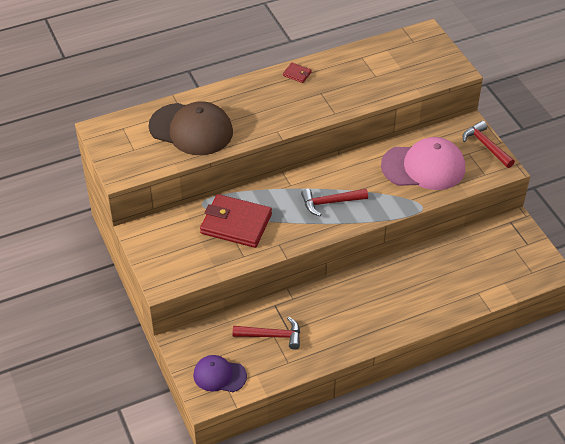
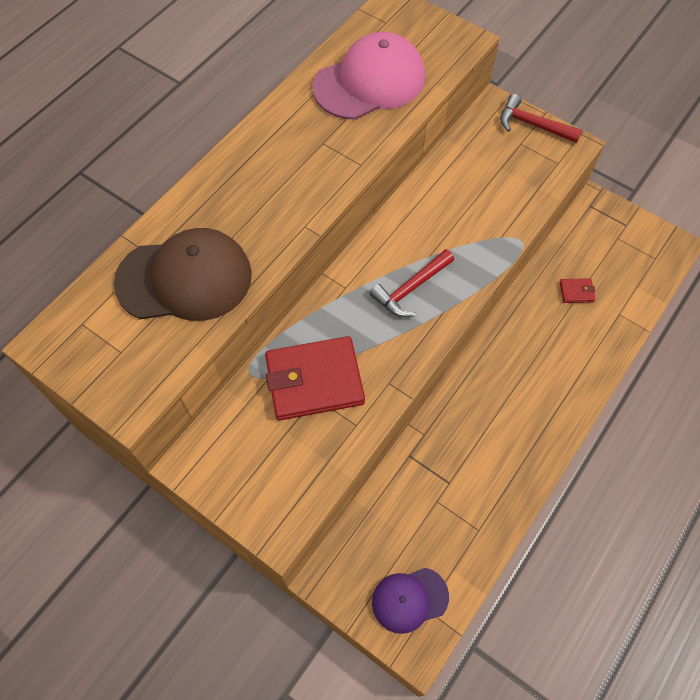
camera: 30 degrees left, 15 degrees up
red hammer [233,317,300,349] -> none
red wallet [283,63,312,83] -> red wallet moved to [560,278,595,303]
pink cap [381,137,465,190] -> pink cap moved to [312,32,425,120]

